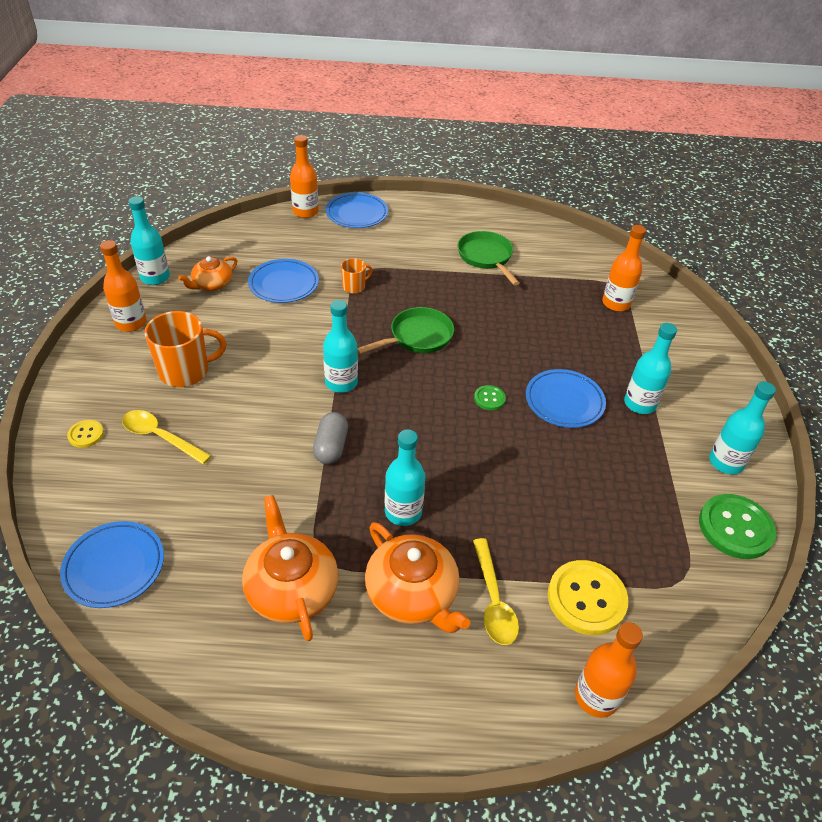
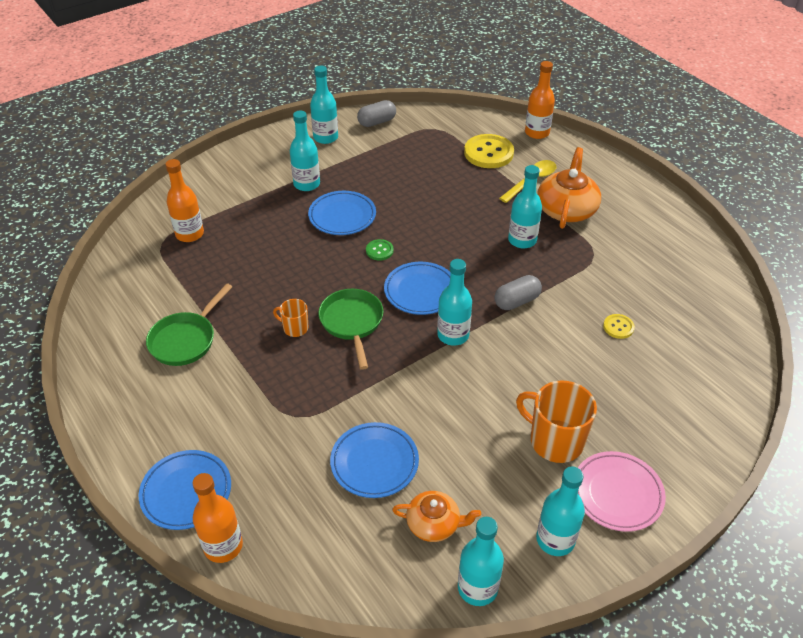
camera: 125 degrees left, 0 degrees up
blue plate [60,521,164,608] -> blue plate moved to [384,262,451,315]
yellow button [67,420,104,448] -> yellow button moved to [603,314,635,339]
orange bottle [100,240,147,332] -> turquoise bottle [536,466,585,556]
yellow spoon [122,410,211,464] -> none
orange teapot [242,495,338,641] -> none
orange mug [341,258,373,294] -> orange mug moved to [273,299,309,337]
green pan [357,307,454,354] -> green pan turned 60 degrees clockwise [318,289,383,370]
green button [699,494,776,559] -> grey capsule [357,100,396,127]
none -> pink plate [578,451,666,532]

